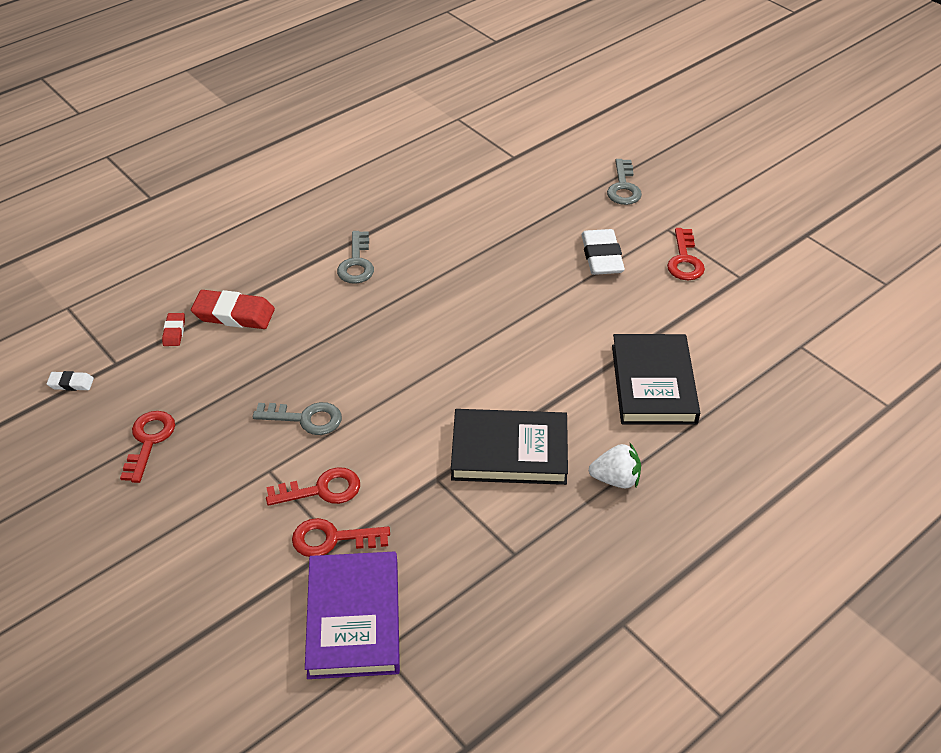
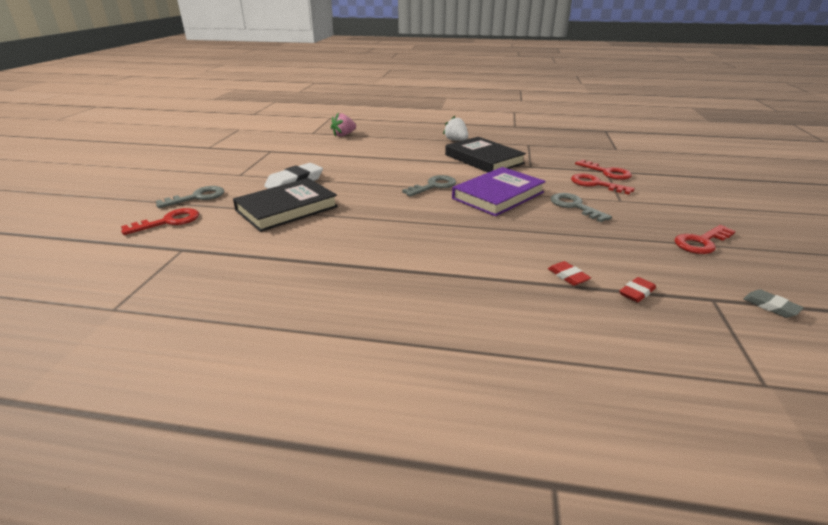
camera: 130 degrees left, 15 degrees down
white eraser [47,371,94,391] -> grey eraser [743,289,804,318]
red eraser [191,290,275,329] -> red eraser [548,261,591,286], size x0.52
purple book [305,551,400,679] -> purple book moved to [452,167,546,216]
grey key [337,231,374,284] -> grey key moved to [402,175,456,197]
black book [612,334,700,425] -> black book moved to [233,178,338,232]
red key [667,228,705,280] -> red key moved to [121,208,199,235]
none -> pink strawberry [331,113,356,136]

